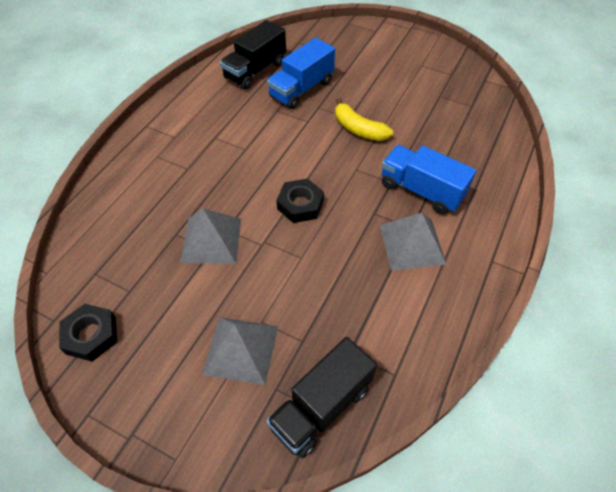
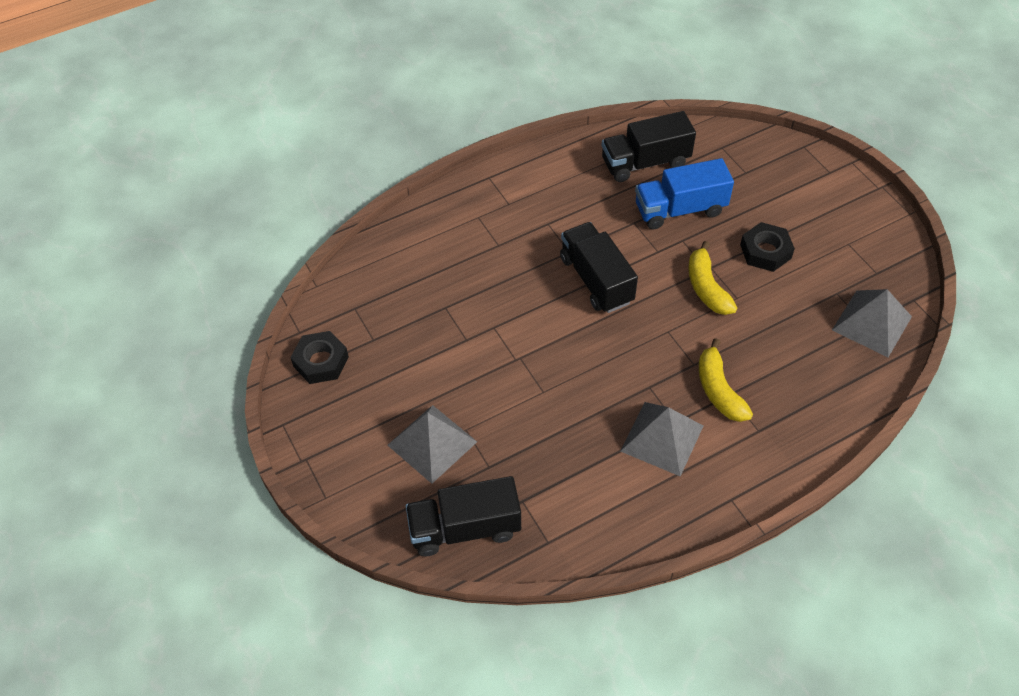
camera: 35 degrees right, 0 degrees up
grey pyramid [180,208,241,264] -> grey pyramid moved to [832,289,912,357]
black nut [276,179,324,223] -> black nut moved to [740,222,795,272]
blue truck [382,145,476,214] -> yellow banana [699,338,753,422]
none -> black truck [560,222,638,313]

